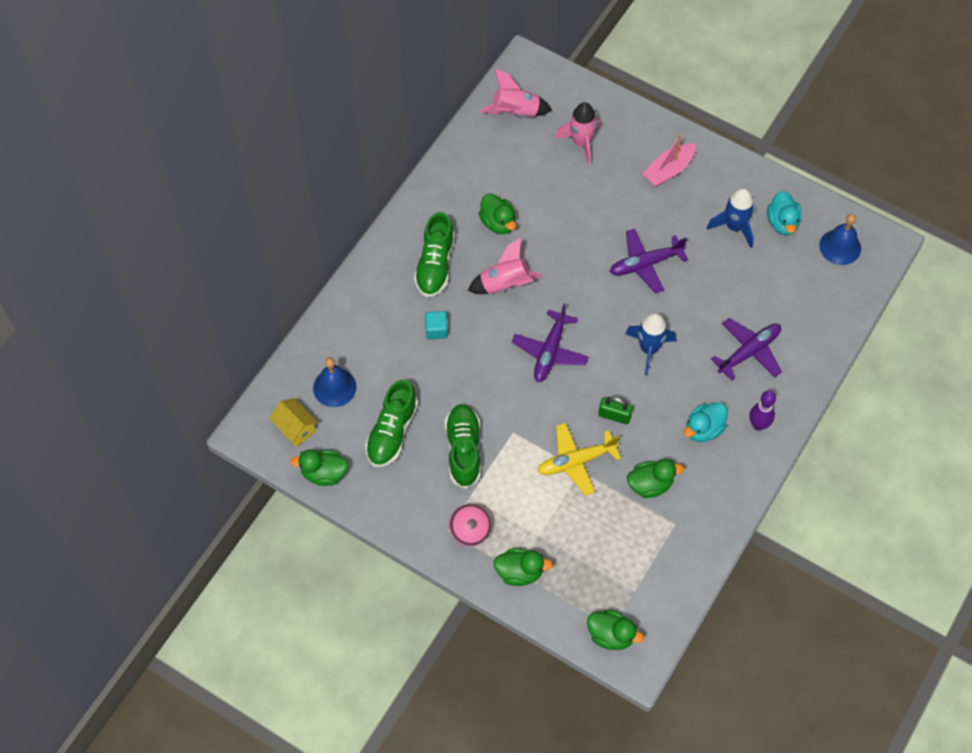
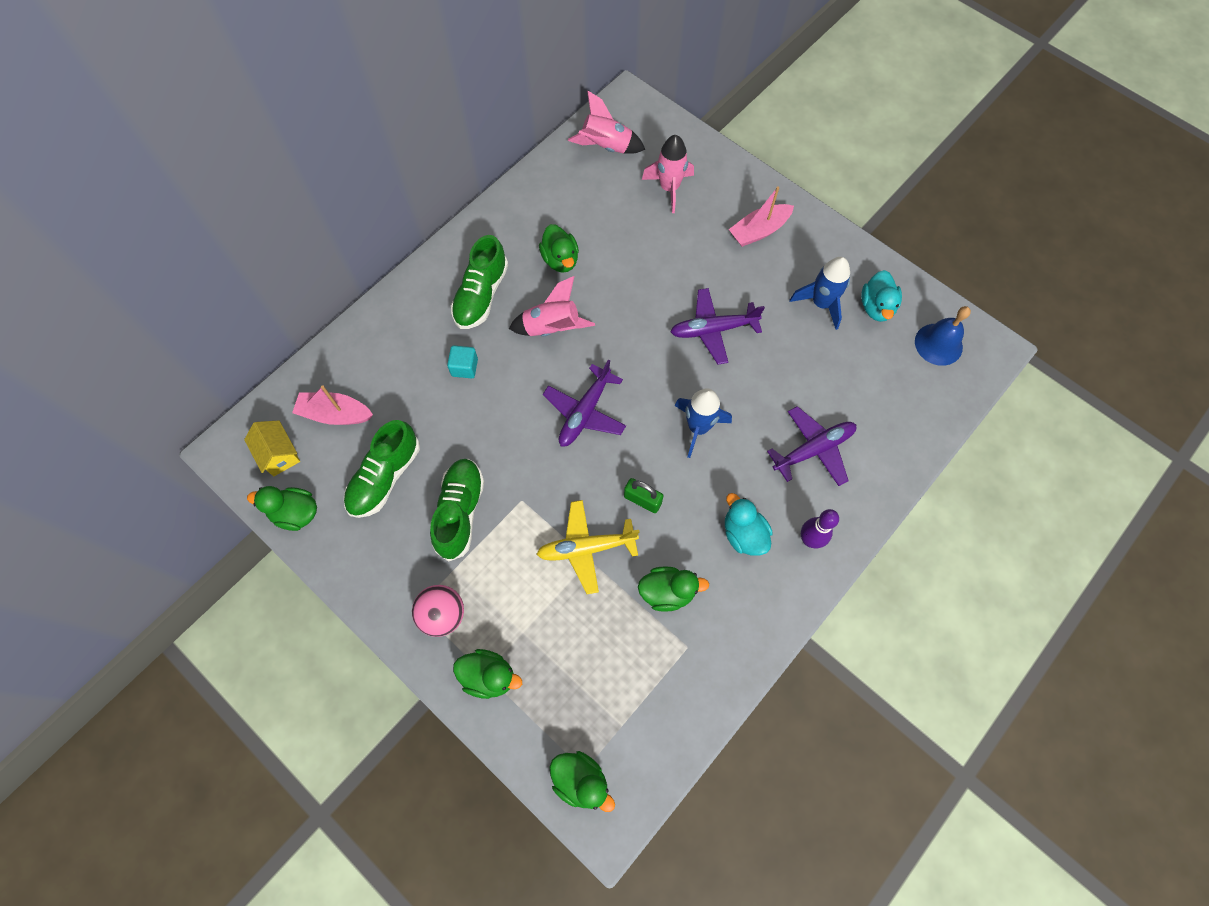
camera: 10 degrees right, 5 degrees up
blue bell [313,357,356,407] -> pink boat [292,385,373,425]
turquoise duck [684,402,728,442] -> turquoise duck turned 90 degrees clockwise [725,493,772,556]

